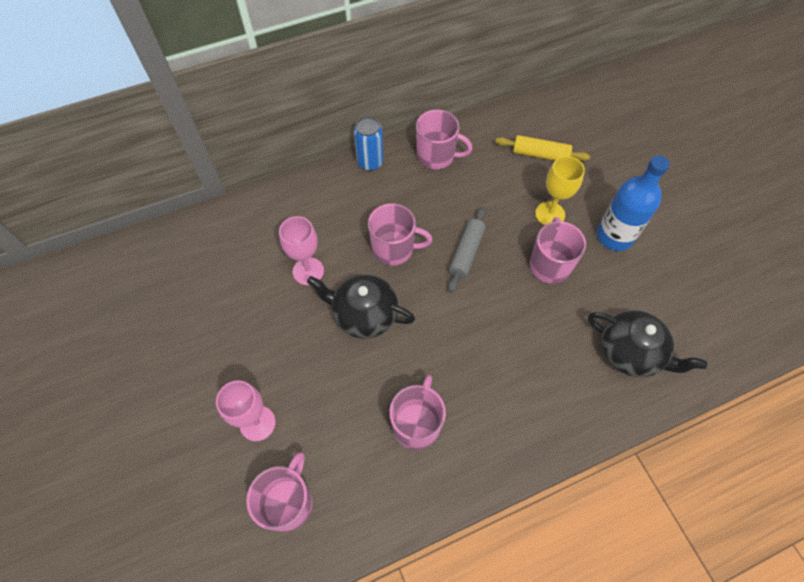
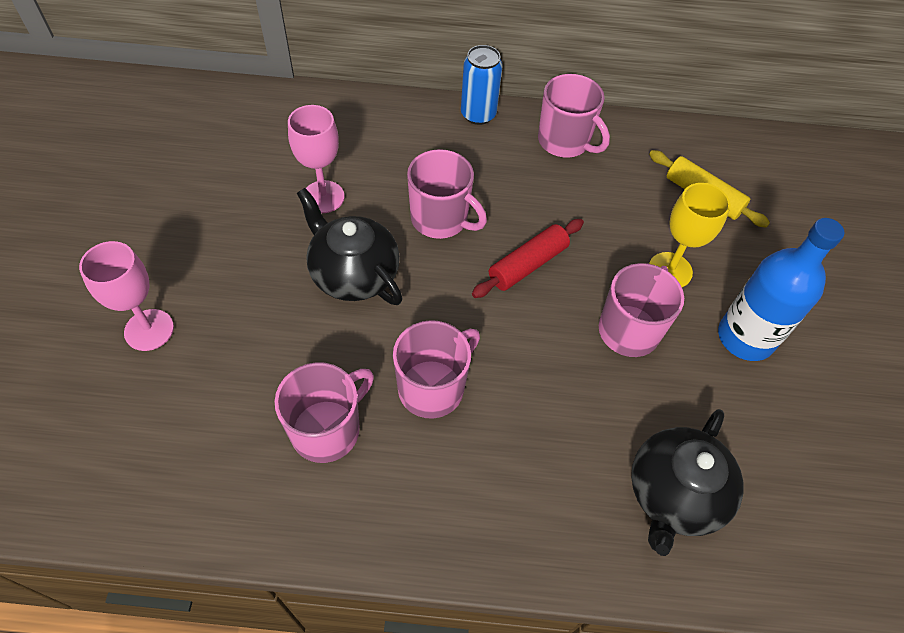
camera: 25 degrees right, 5 degrees down
pink mug [246,452,313,532] -> pink mug moved to [393,320,480,419]
grey rolling pin [448,207,486,293] -> red rolling pin [472,219,584,298]
black teapot [588,310,707,377] -> black teapot turned 60 degrees clockwise [631,409,743,556]

